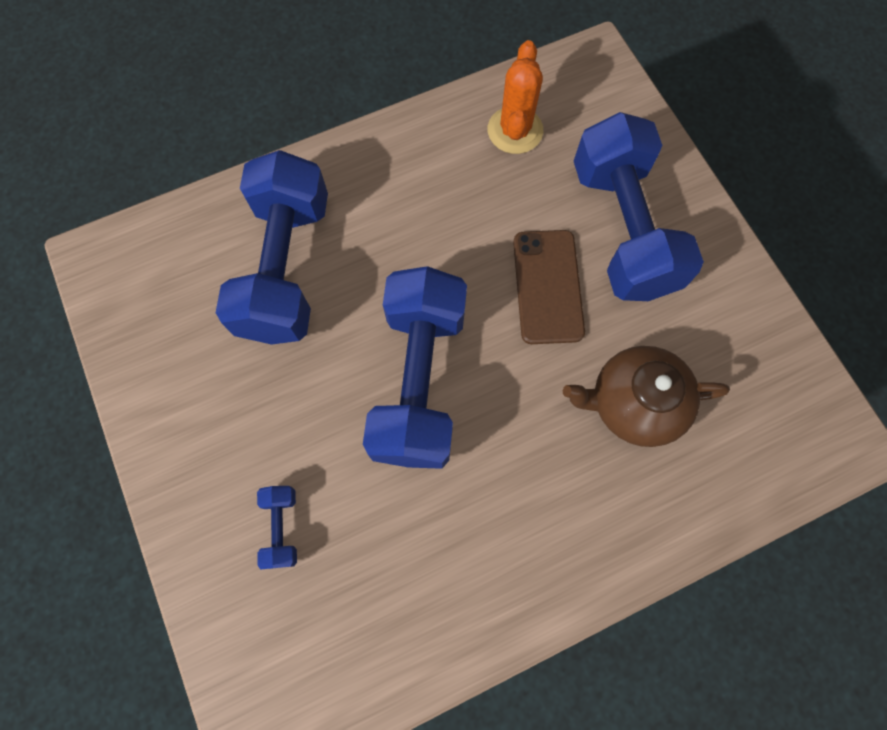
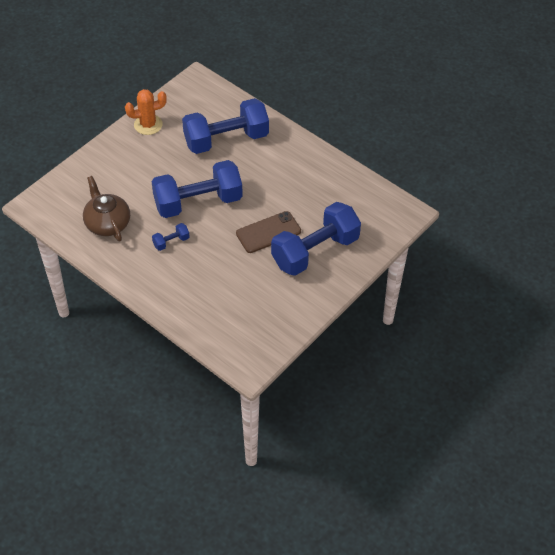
camera: 65 degrees right, 20 degrees down
blue dumbbell [257,486,297,569] -> blue dumbbell moved to [152,223,190,251]
orange cactus [488,40,543,154] -> orange cactus moved to [125,89,167,135]
brown teapot [563,346,730,447] -> brown teapot moved to [83,176,130,242]

